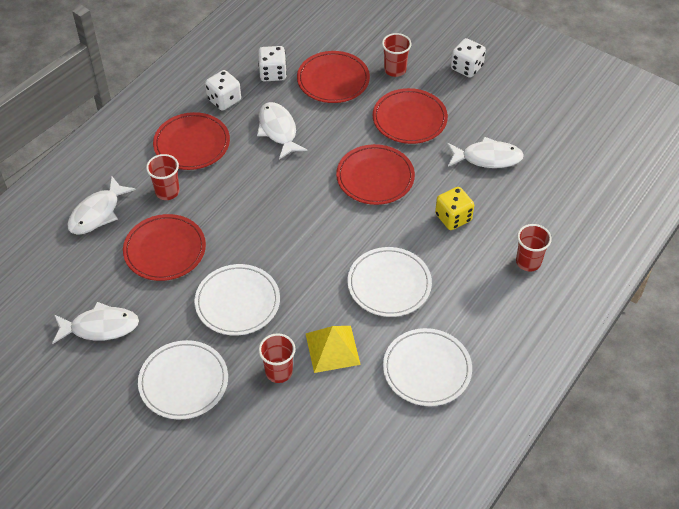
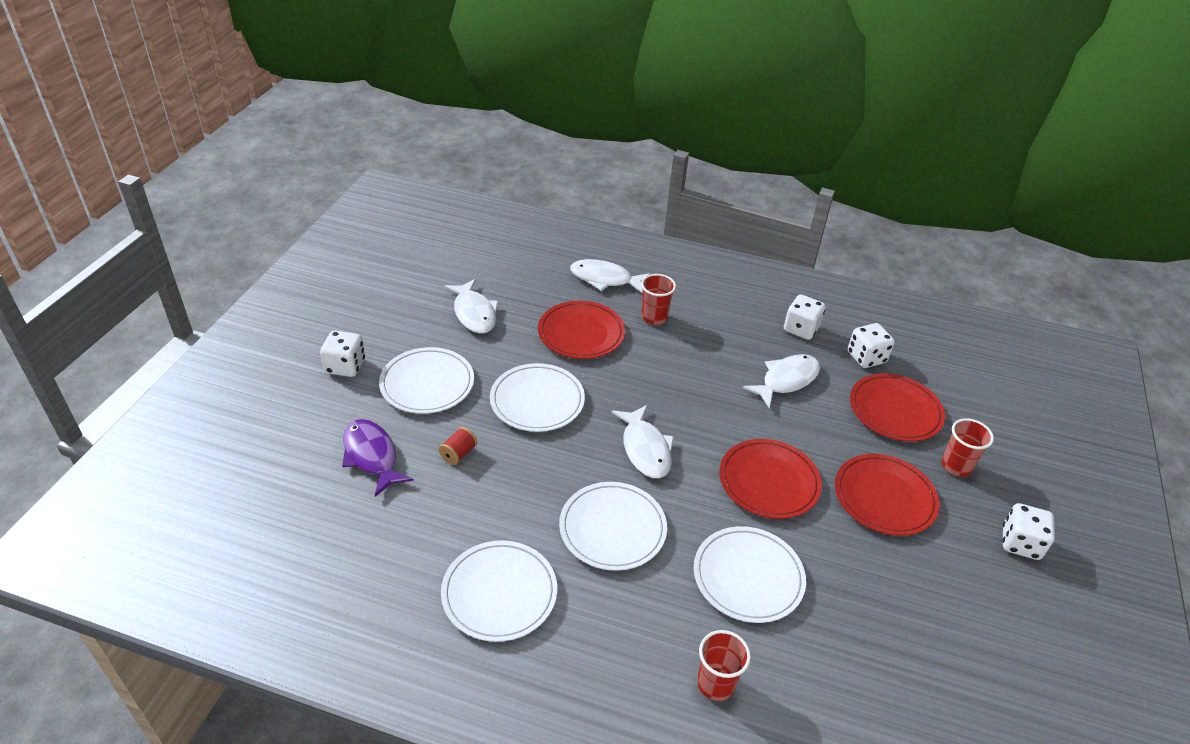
camera: 70 degrees right, 10 degrees down
red plate [153,112,230,170] -> none
red cup [259,333,295,383] -> red spool [439,427,477,465]
yellow pyramid [306,326,361,373] -> none
yellow dice [435,187,474,230] -> white plate [694,526,806,623]
white fish [447,136,524,168] -> white fish moved to [612,405,674,478]
none -> white dice [320,331,365,377]
none -> purple fish [342,419,414,497]

